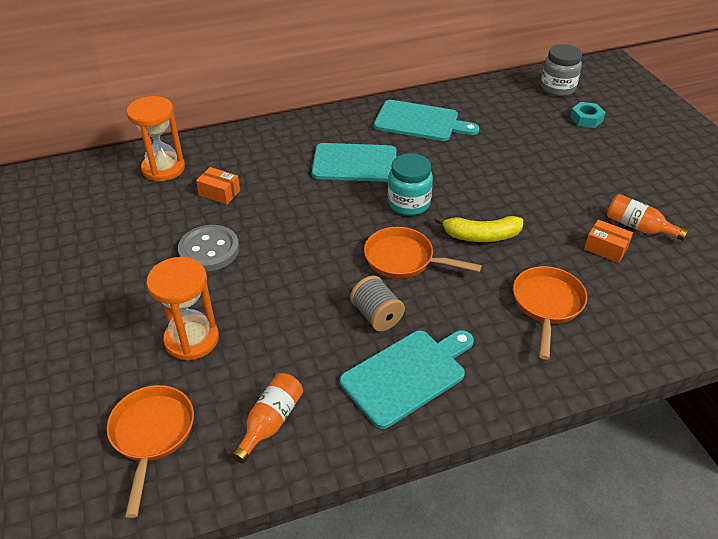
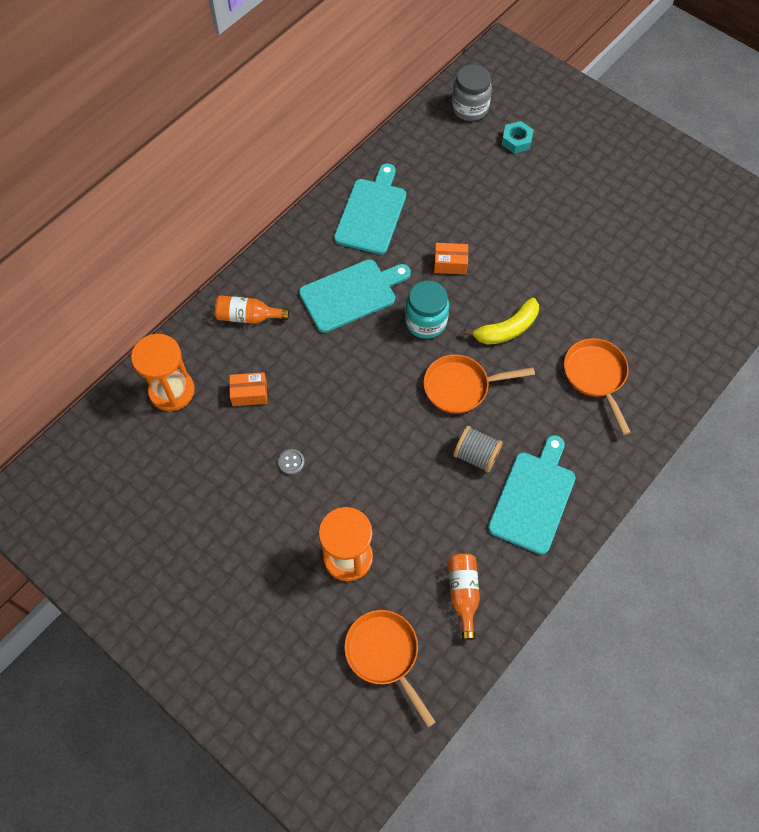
camera: 30 degrees left, 20 degrees up
grey button [178,225,239,272] -> grey button [278,449,305,475], size x0.45
turquoise cutting board [374,100,479,141] -> turquoise cutting board turned 60 degrees counterclockwise [334,163,406,255]
orange box [584,220,633,263] -> orange box moved to [434,243,468,274]
orange bottle [607,194,688,241] -> orange bottle moved to [215,295,289,324]

